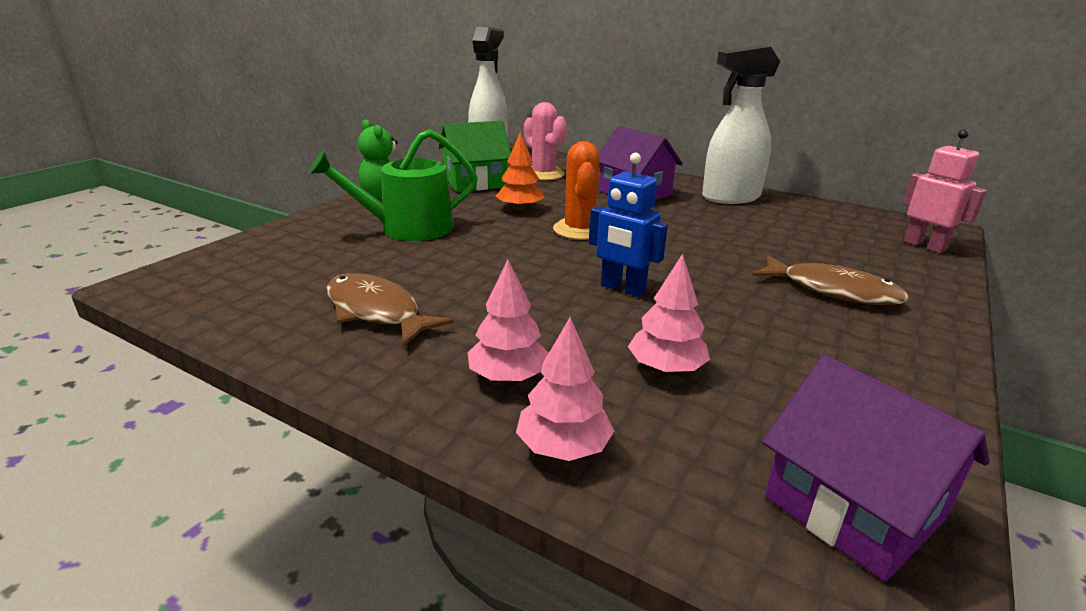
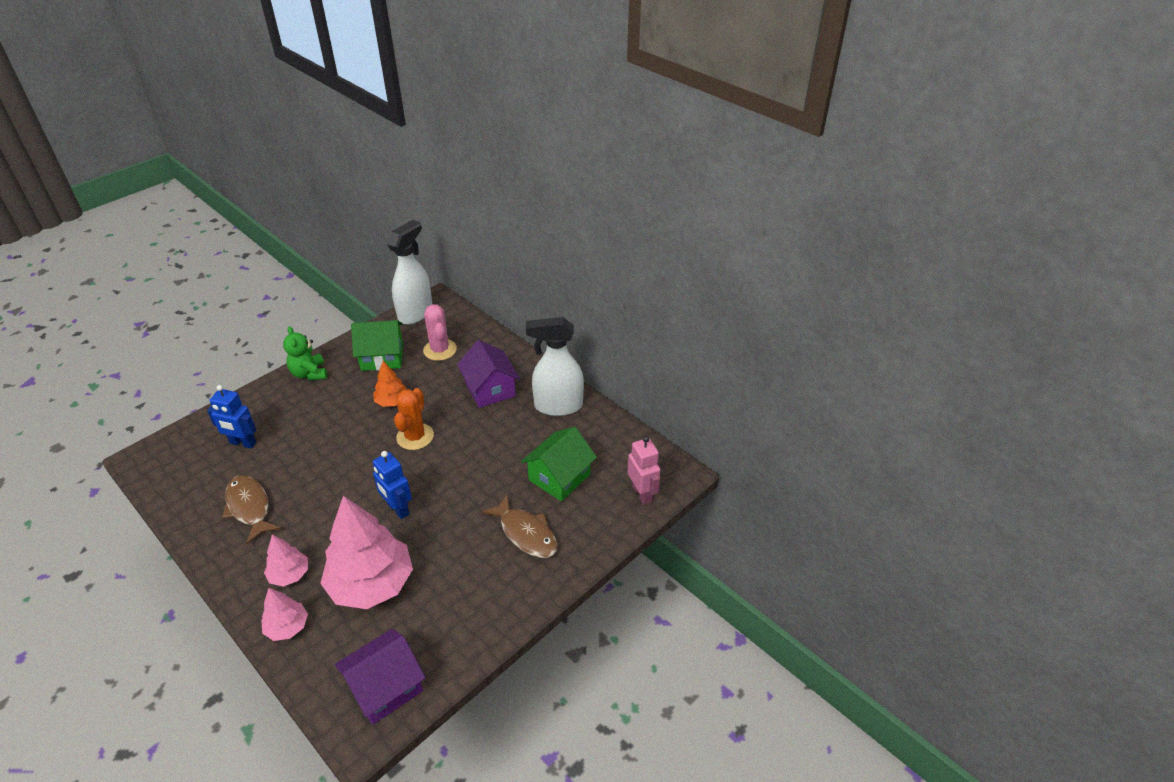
camera: 15 degrees right, 15 degrees up
green watering can [309,129,478,241] -> none
pink tree [628,254,710,373] -> pink tree [320,496,413,609], size x2.05
purple house [762,355,990,582] -> purple house turned 75 degrees clockwise [334,629,426,725]
none -> blue robot [207,385,256,449]
none -> green house [521,427,597,501]

